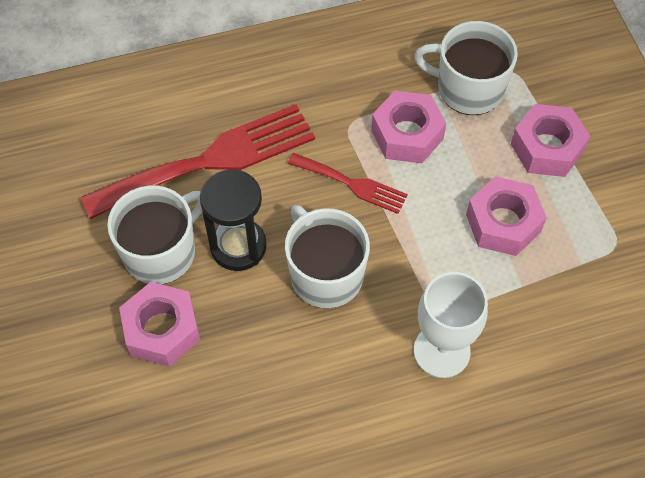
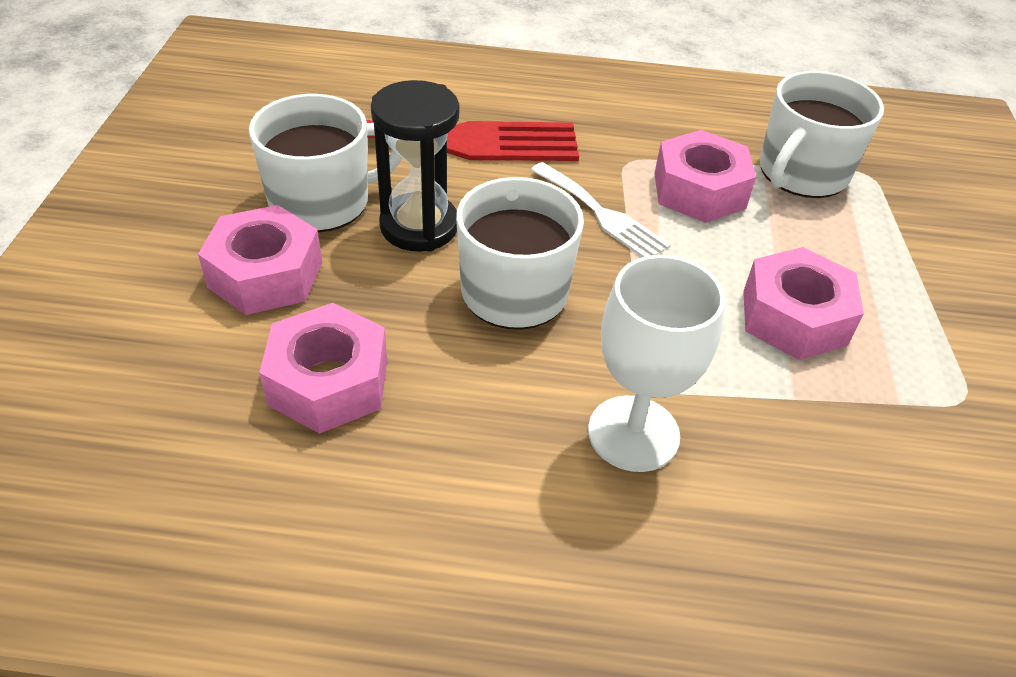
camera: 20 degrees right, 15 degrees down
red fork [288,153,408,214] -> white fork [531,162,671,257]
white mug [414,21,518,115] -> white mug turned 90 degrees counterclockwise [760,71,884,198]
pink nut [511,104,590,177] -> pink nut moved to [259,303,387,434]

